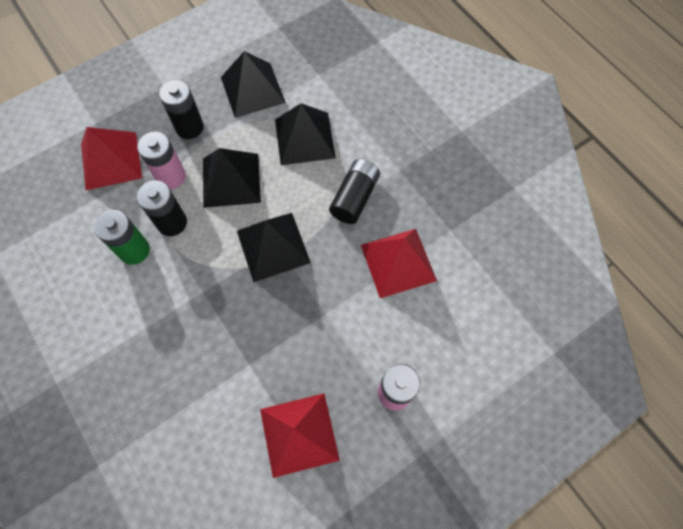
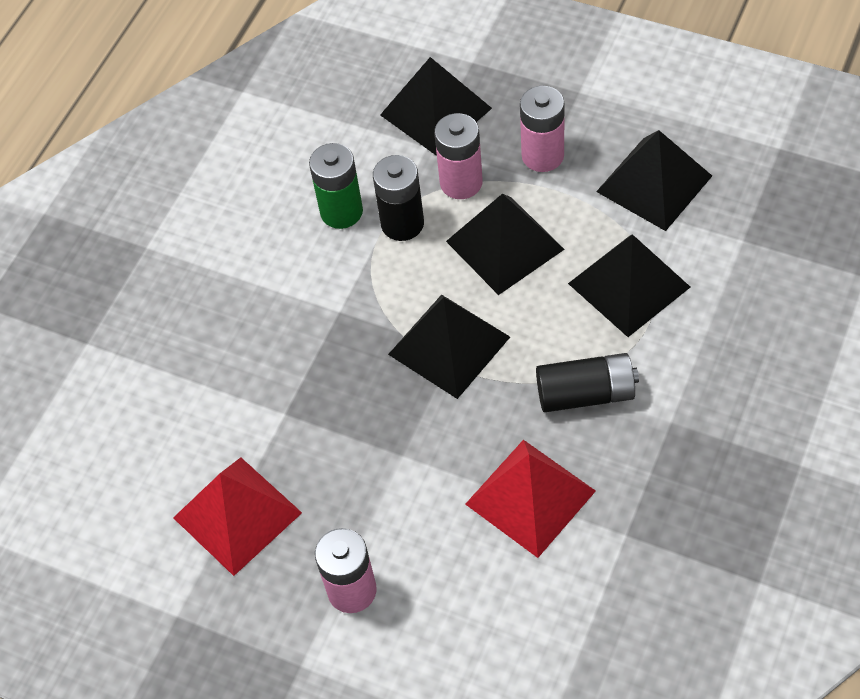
camera: 65 degrees right, 10 degrees down
red pyramid [81,127,142,190] -> black pyramid [380,57,492,156]
black battery [159,80,204,139] -> pink battery [520,86,564,172]

